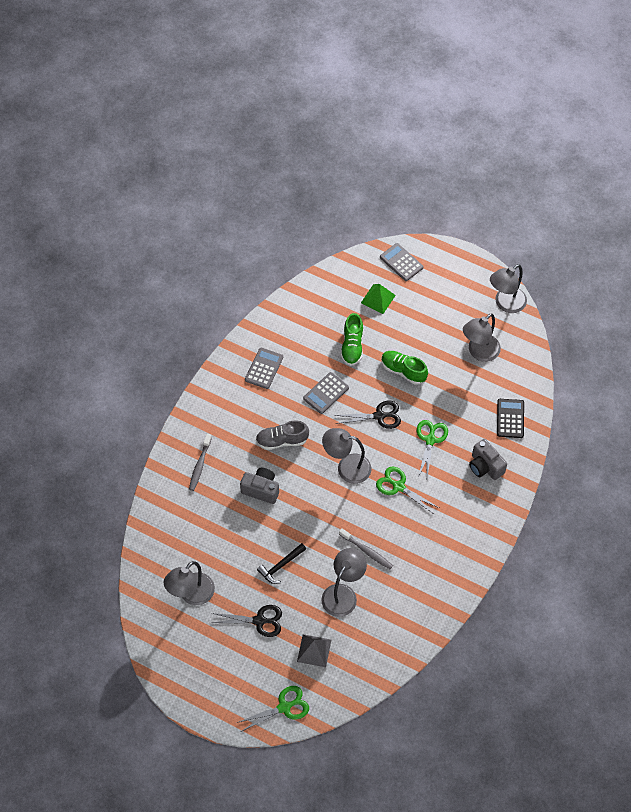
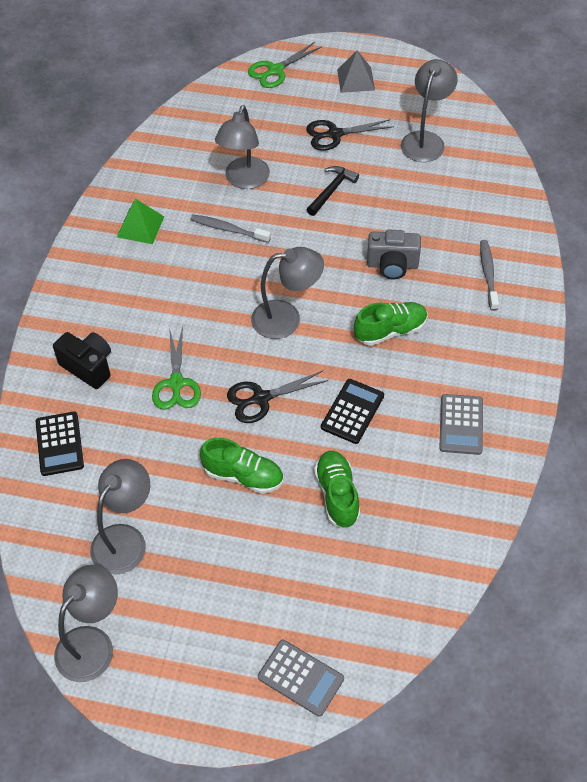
camera: 165 degrees right, 5 degrees down
grey shoe [256,421,309,450] -> green shoe [354,302,428,346]
grey pyramid [297,634,331,667] -> grey pyramid moved to [337,50,375,93]
grey calculator [303,372,349,414] -> black calculator [321,379,384,444]
green pyramid [361,284,396,314] -> green pyramid moved to [117,199,164,244]
green scissors [376,467,439,515] -> none
grey camera [469,439,507,480] -> black camera [53,332,111,389]

